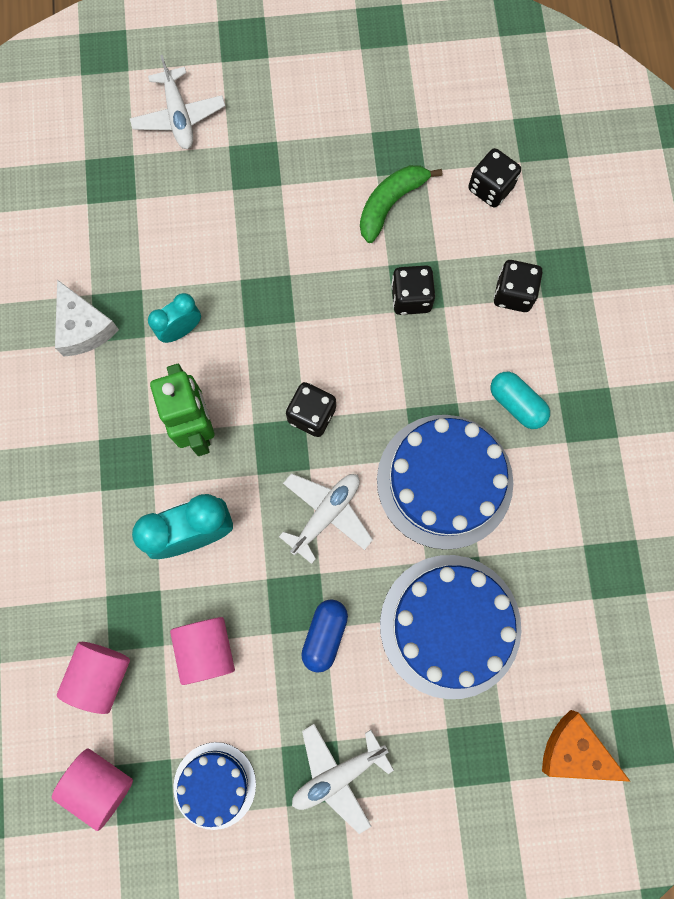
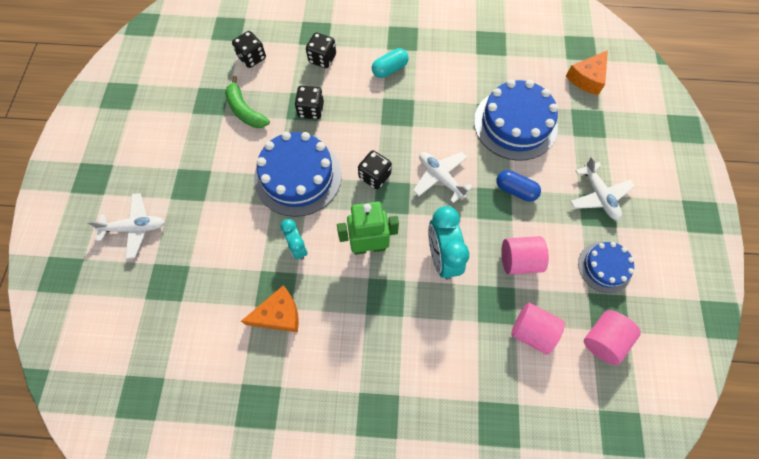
camera: 80 degrees left, 10 degrees down
white cheese [55,280,119,356] -> orange cheese [241,285,299,332]
blue cake [377,415,514,550] -> blue cake moved to [254,132,342,217]

